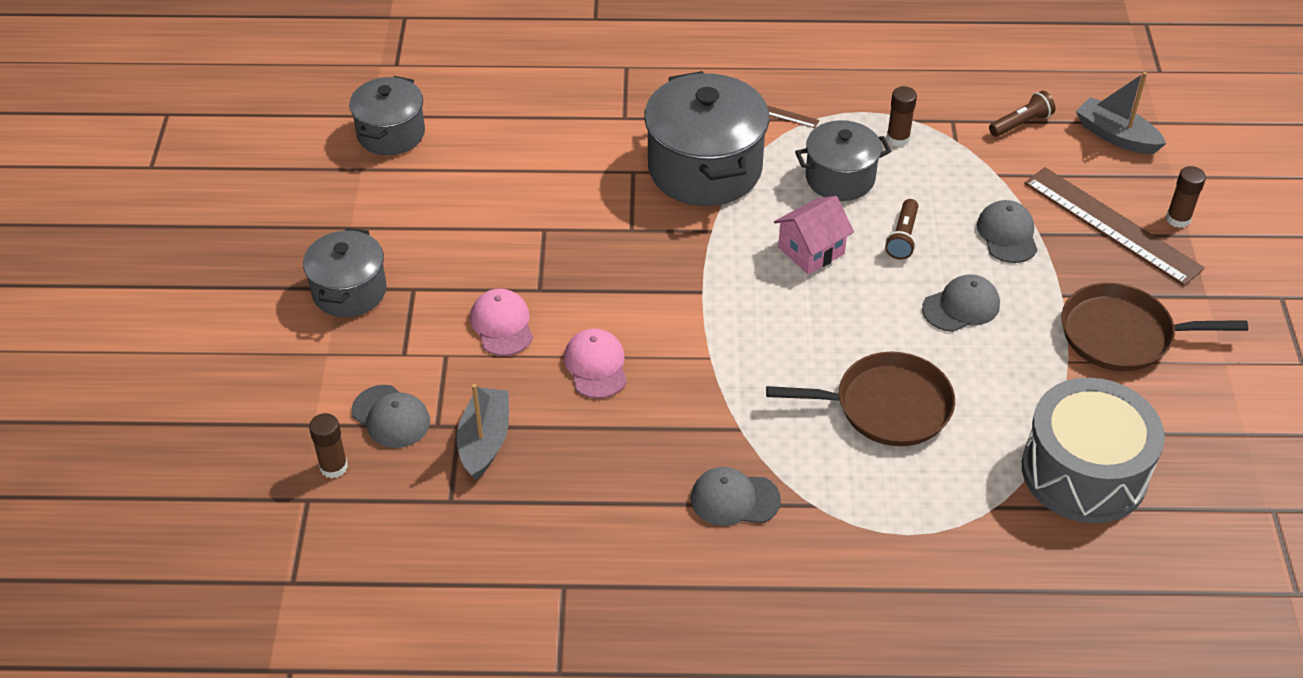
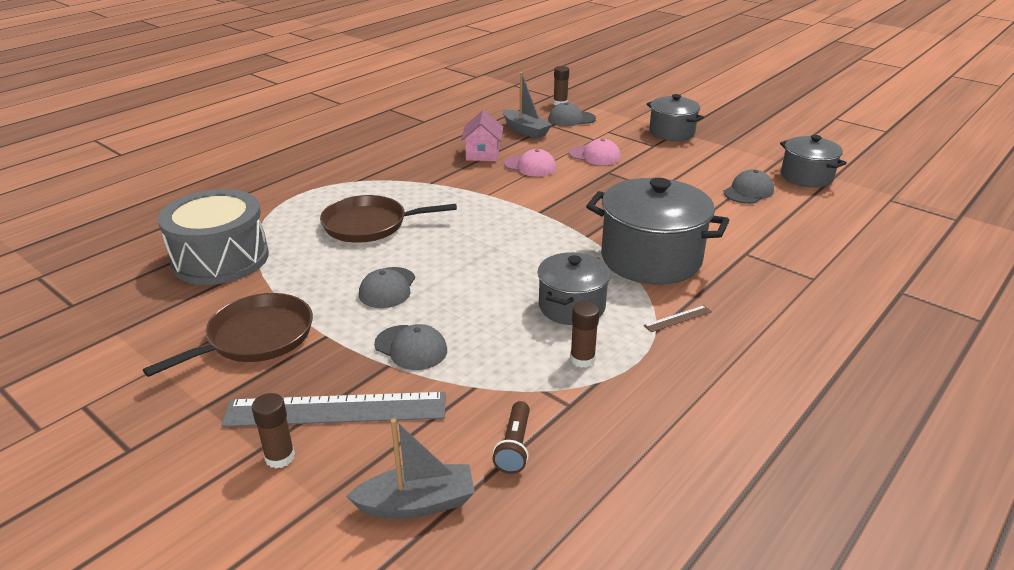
camera: 130 degrees right, 15 degrees down
grey cap [691,467,781,526] -> grey cap moved to [723,169,774,204]
brown pan [766,352,955,446] -> brown pan turned 45 degrees clockwise [320,195,457,243]
pink house [774,196,854,274] -> pink house moved to [461,110,503,161]
brown flashlight [885,199,918,260] -> none
brown ruler [1024,167,1205,286] -> grey ruler [221,392,446,427]

